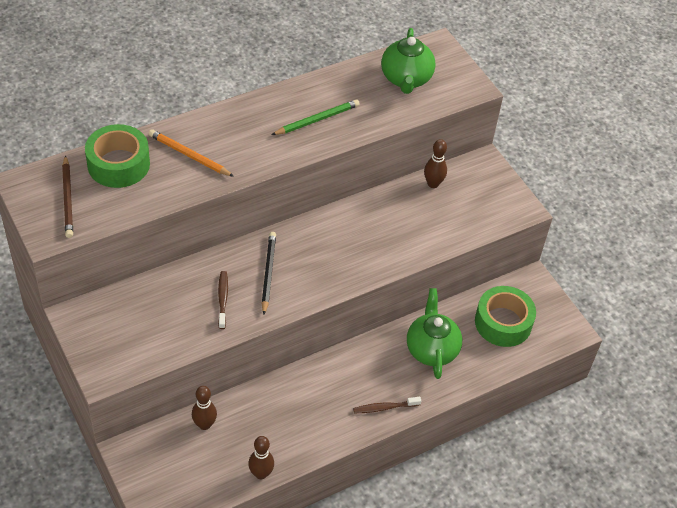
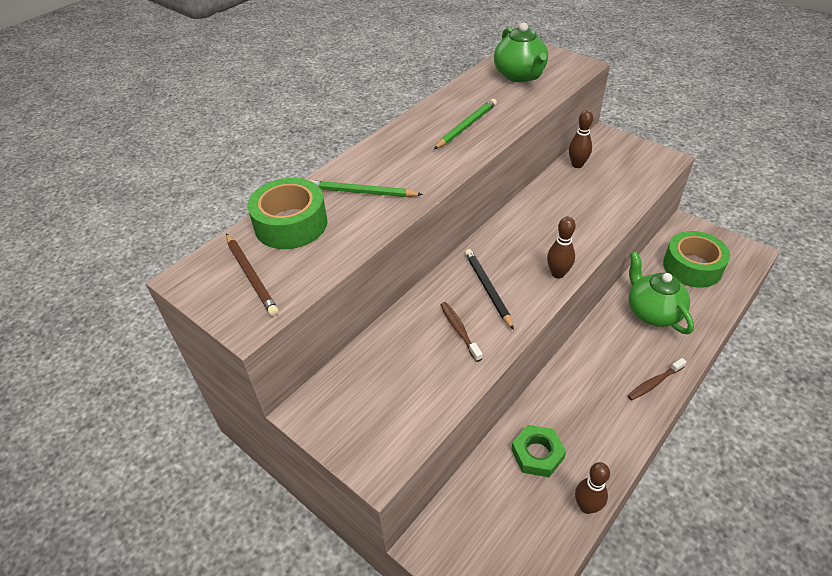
camera: 15 degrees left, 5 degrees down
orange pencil [148,129,234,177] -> green pencil [309,180,423,197]
brown bowling pin [192,386,217,430] -> brown bowling pin moved to [547,216,576,278]
none -> green nut [511,425,566,477]

